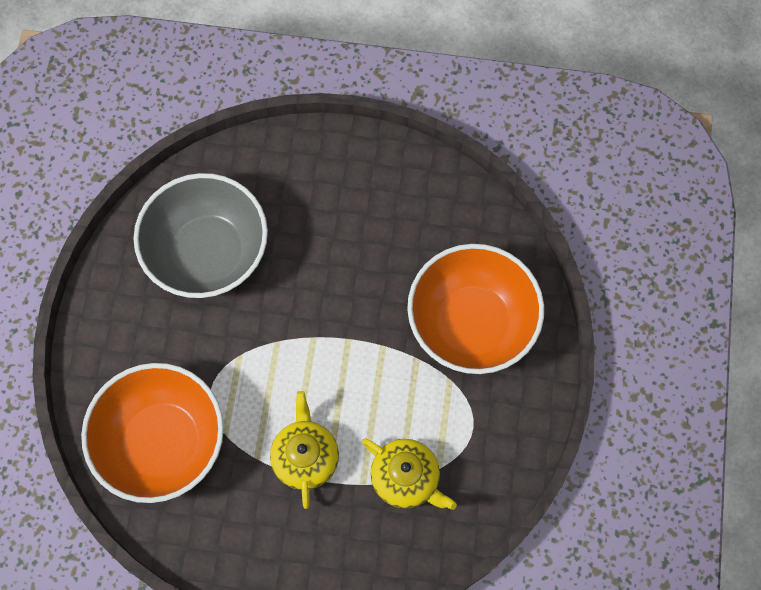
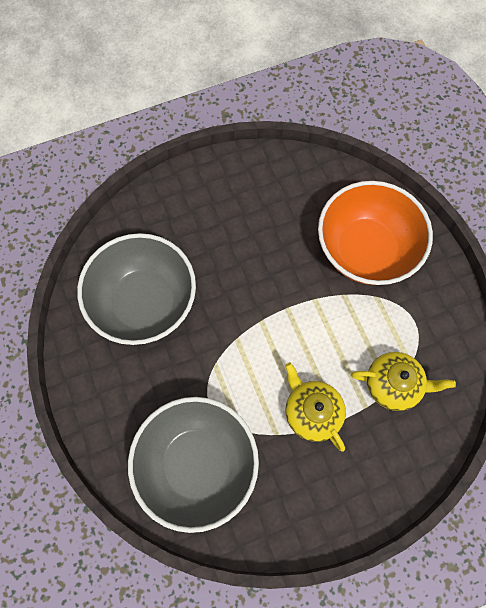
camera: 30 degrees left, 0 degrees up
orange bowl [81,363,224,503] -> grey bowl [128,397,259,533]

